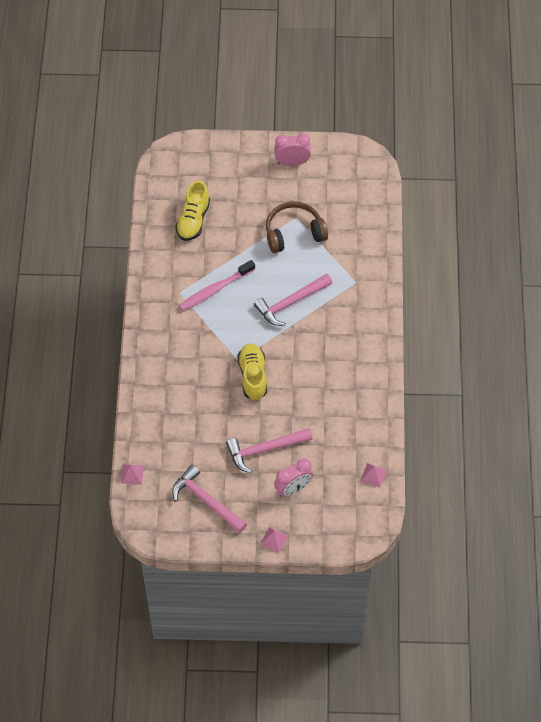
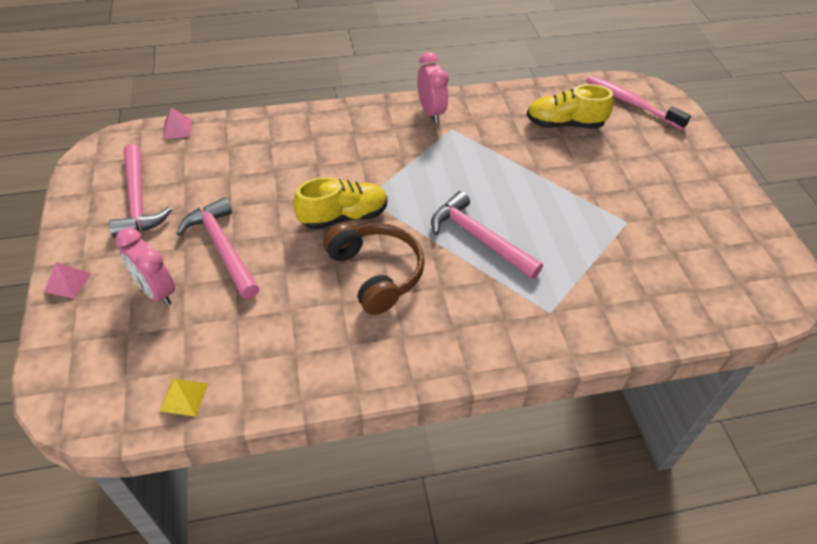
camera: 75 degrees right, 10 degrees down
pink hammer [172,464,247,533] -> pink hammer turned 135 degrees clockwise [109,144,172,238]
pink toothbrush [179,260,255,311] -> pink toothbrush moved to [586,75,691,130]
brown headphones [266,201,328,253] -> brown headphones moved to [323,223,425,315]
pink clock [274,134,311,166] -> pink clock moved to [418,52,448,123]
pink pyramid [360,463,387,488] -> yellow pyramid [160,379,208,417]

